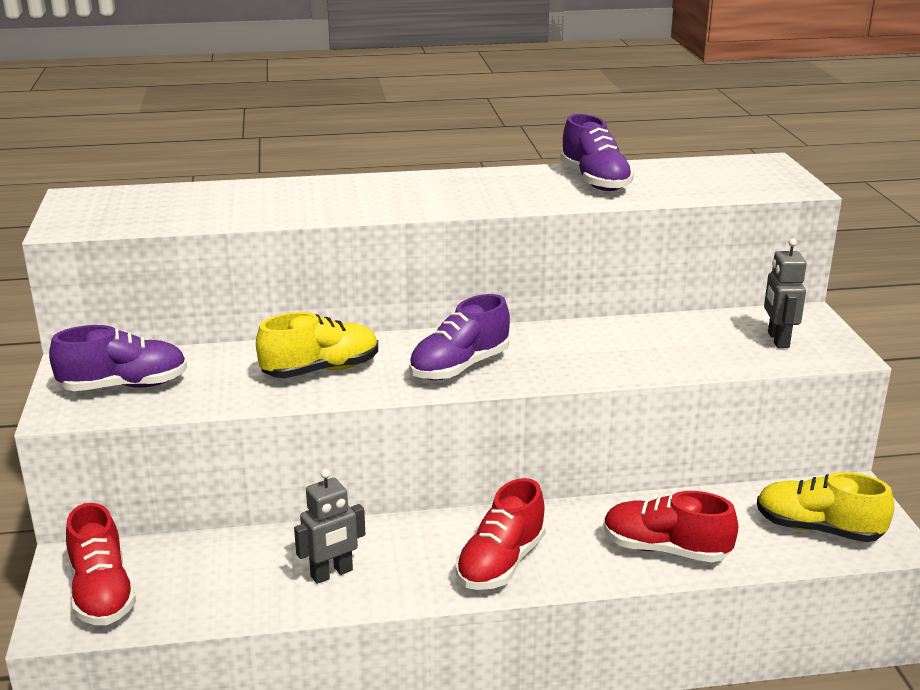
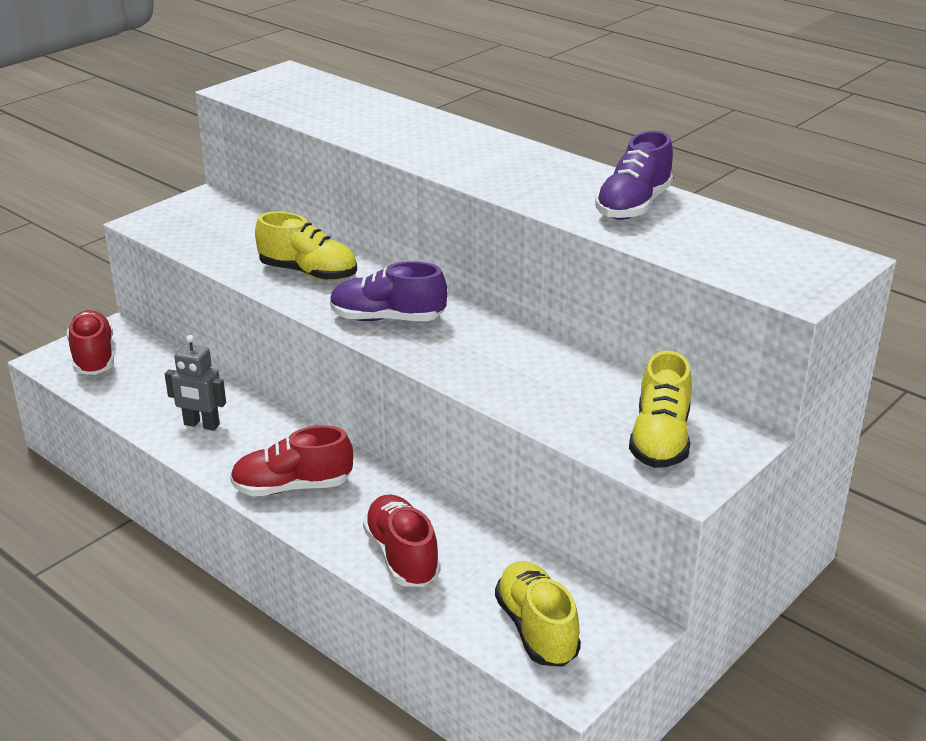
camera: 50 degrees right, 5 degrees up
purple shoe [49,325,187,391] -> none
red shoe [66,503,136,625] -> red shoe turned 135 degrees clockwise [67,310,114,375]
grey robot [764,238,807,348] -> yellow shoe [629,351,692,468]

